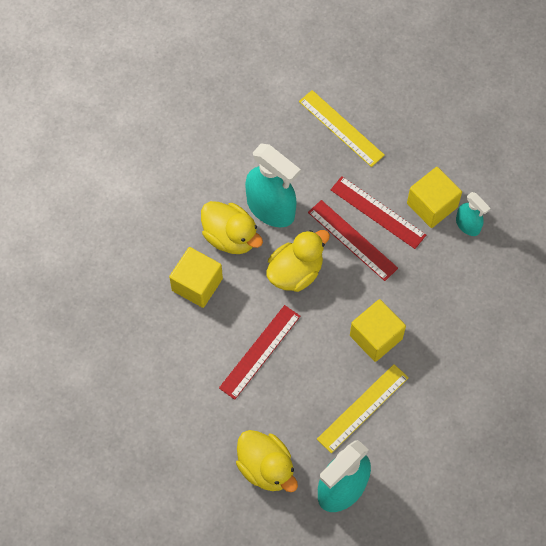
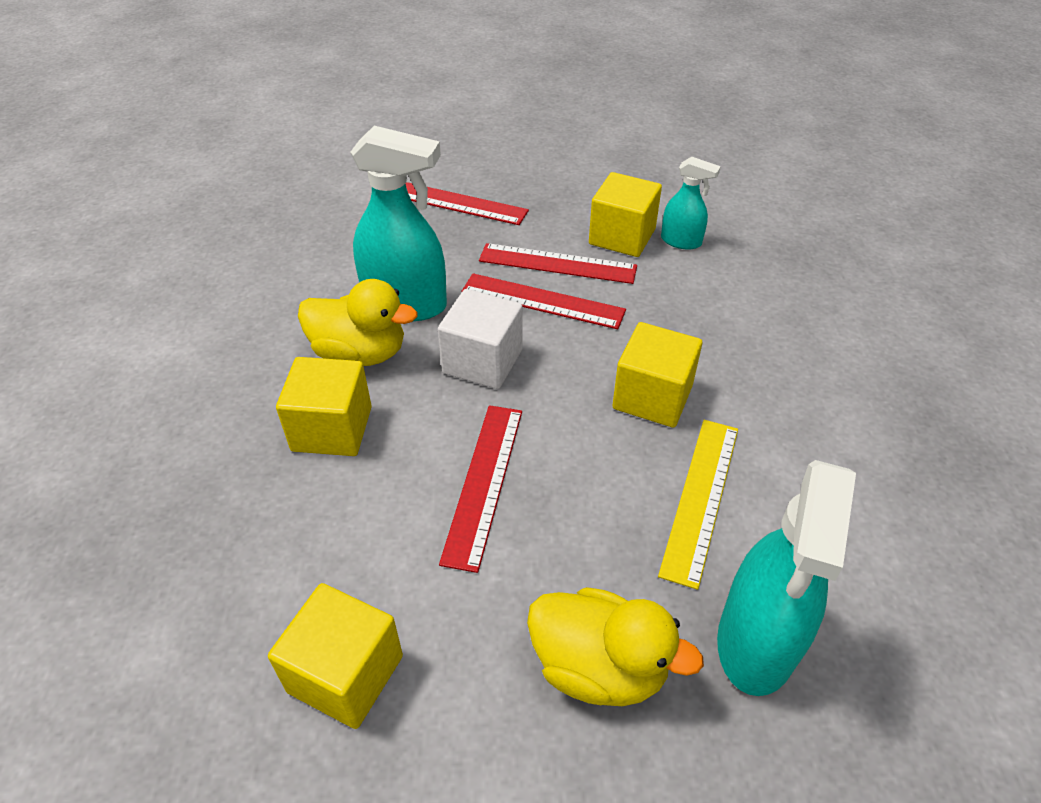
camera: 25 degrees left, 20 degrees down
yellow duck [267,230,330,292] -> white cube [438,289,523,389]
yellow ruler [299,90,385,167] -> red ruler [406,182,529,225]
none -> yellow cube [268,583,403,729]

